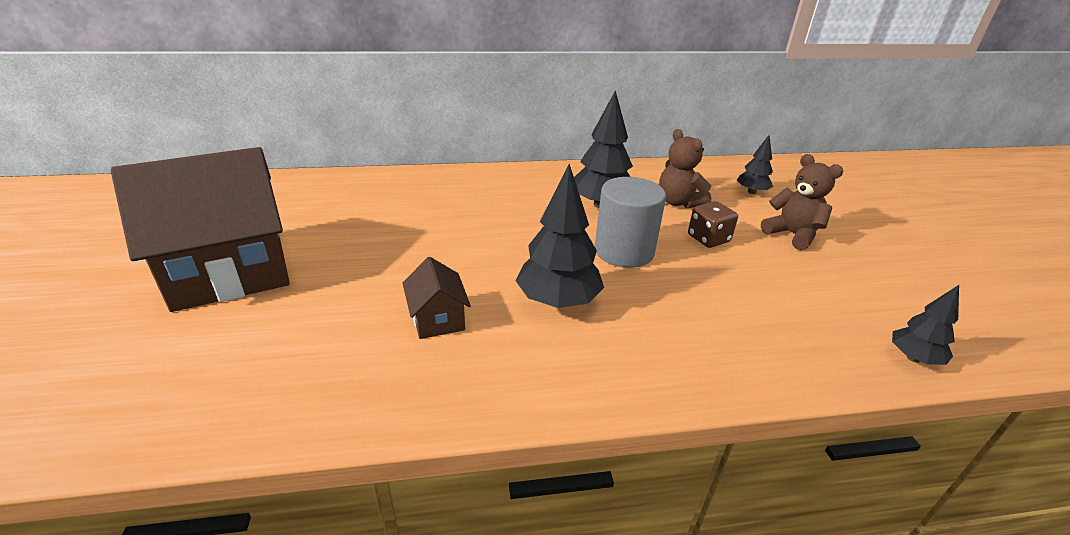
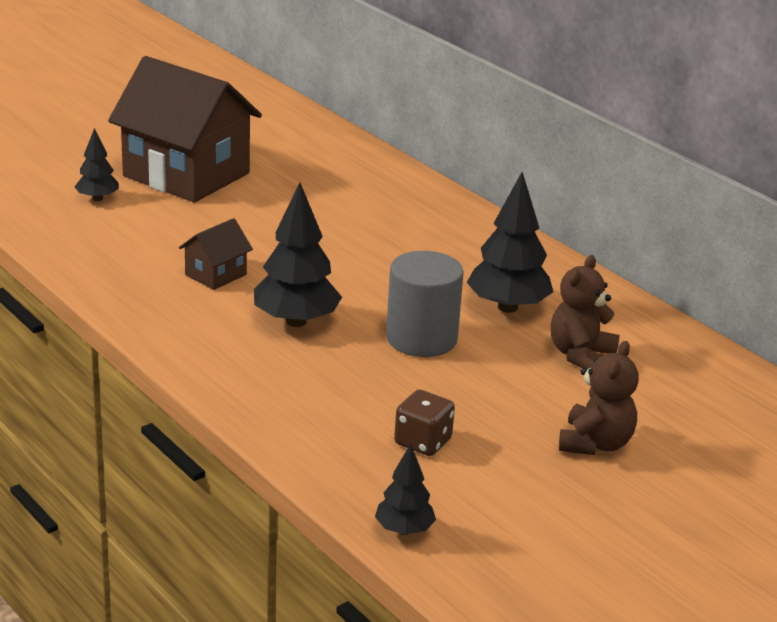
camera: 60 degrees right, 5 degrees down
brown dice [688,201,738,248] -> brown dice moved to [394,389,455,456]
black tree [737,135,773,194] -> black tree moved to [74,128,119,201]

